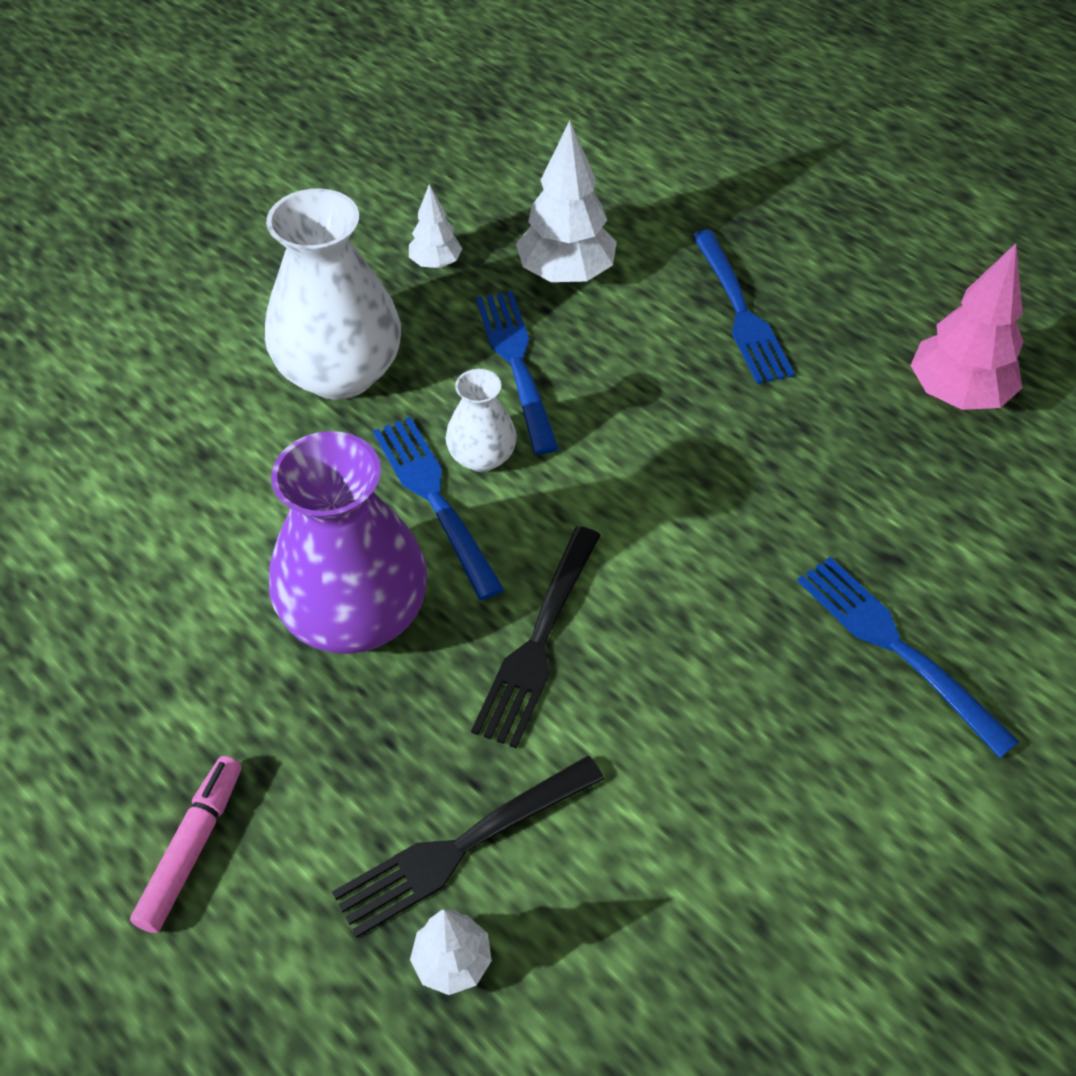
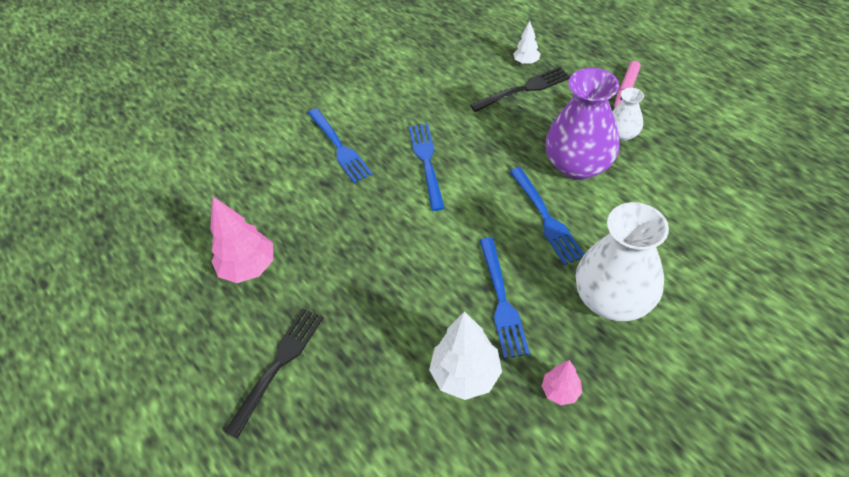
camera: 170 degrees left, 0 degrees up
white tree [409,184,462,268] -> pink tree [542,360,582,405]
white vase [445,369,517,472] -> white vase moved to [612,88,644,141]
black fork [471,526,600,749] -> black fork moved to [224,308,323,439]
blue fork [692,230,795,384] -> blue fork moved to [409,123,445,211]

